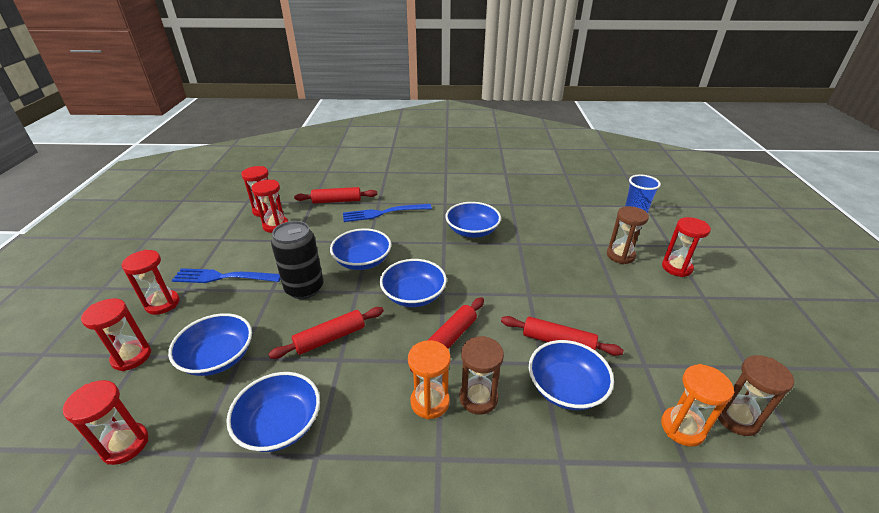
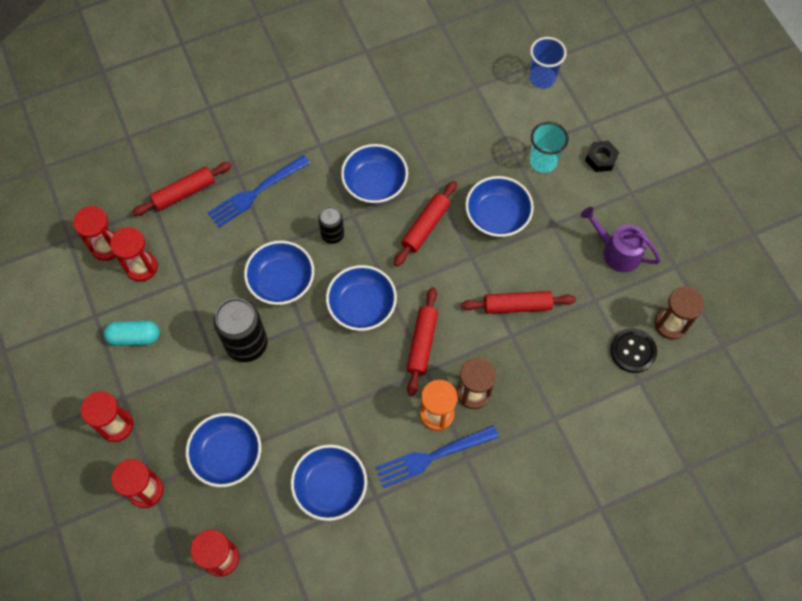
camera: 25 degrees left, 30 degrees up
blue fork [171,268,281,283] -> blue fork moved to [375,425,499,488]
red rolling pin [268,307,384,359] -> red rolling pin moved to [394,181,457,267]
blue bowl [529,340,614,410] -> blue bowl moved to [465,176,534,237]
brown hourglass [607,206,649,264] -> turquoise cup [530,121,569,173]
orange hourglass [661,364,734,447] -> black button [610,328,657,373]
red hourglass [662,217,711,277] -> black nut [585,141,619,172]
none -> turquoise capsule [104,320,160,346]
none -> black can [318,206,344,244]
none -> purple watering can [581,207,661,272]

